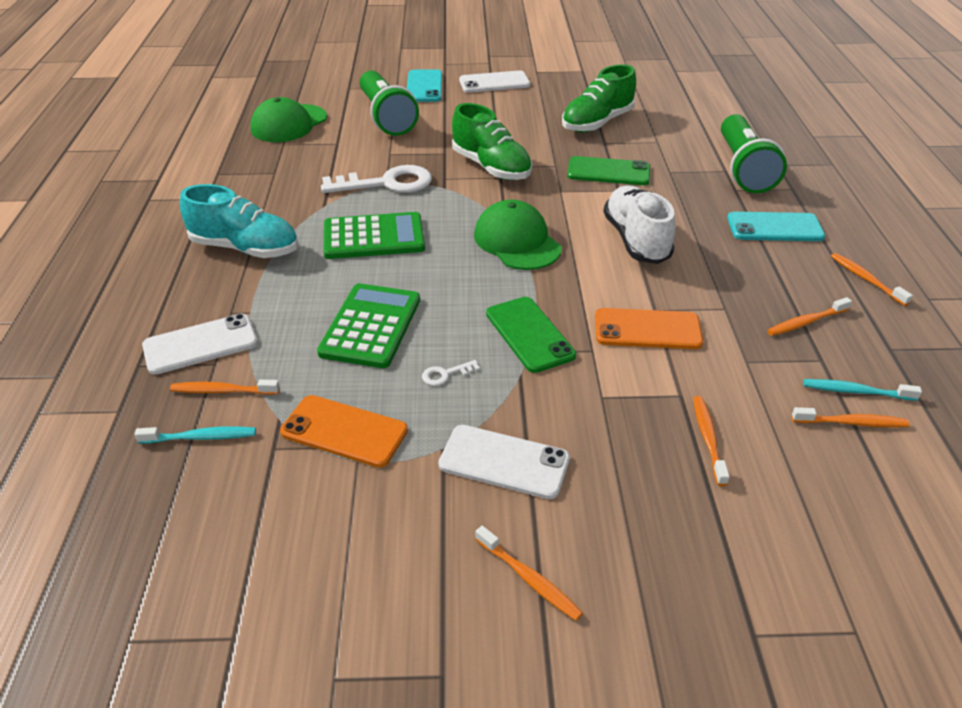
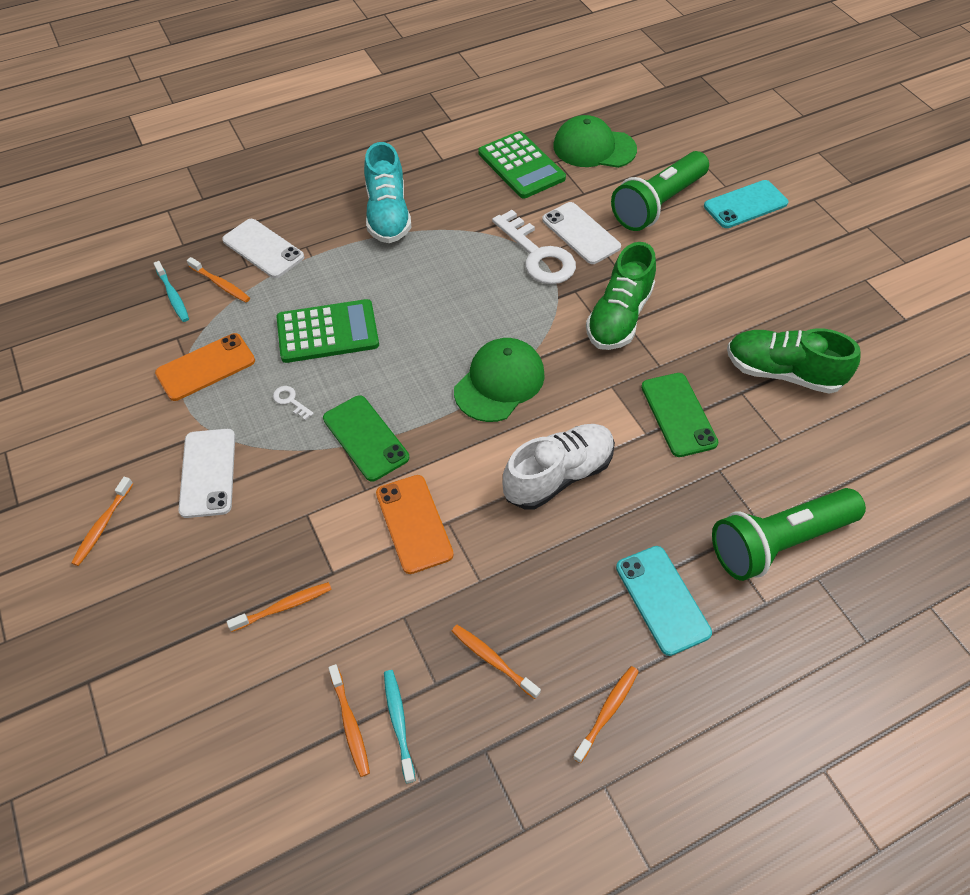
camera: 65 degrees right, 15 degrees up
orange toothbrush [170,380,280,395] -> orange toothbrush turned 150 degrees clockwise [187,257,250,302]
orange phone [280,395,408,468] -> orange phone turned 60 degrees clockwise [155,333,255,401]
green calculator [324,212,425,259] -> green calculator moved to [478,131,566,199]
white phone [459,70,530,93] -> white phone moved to [542,202,621,264]
green phone [486,297,576,373] -> green phone turned 75 degrees counterclockwise [323,395,409,481]

